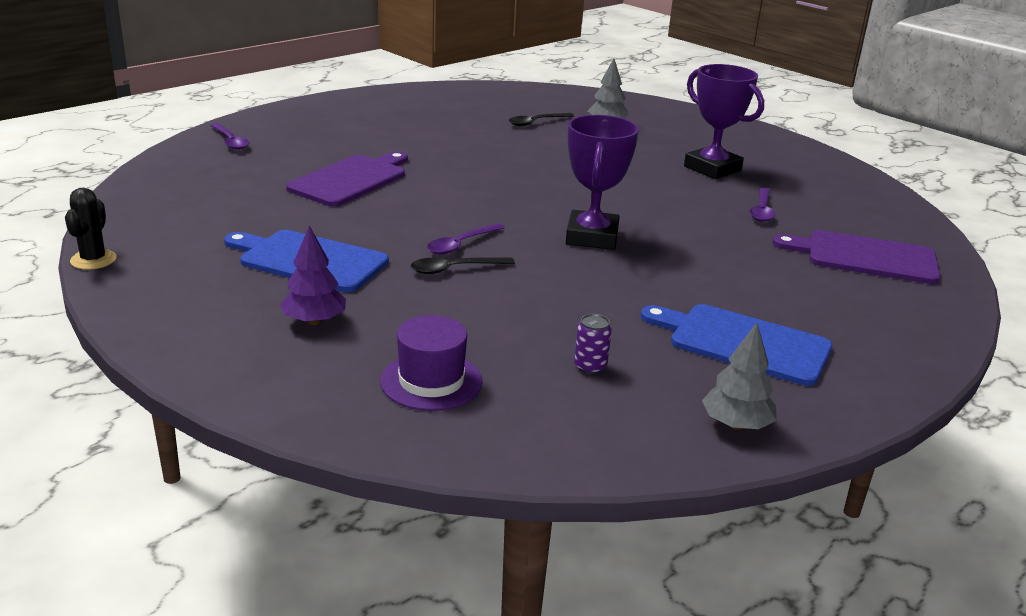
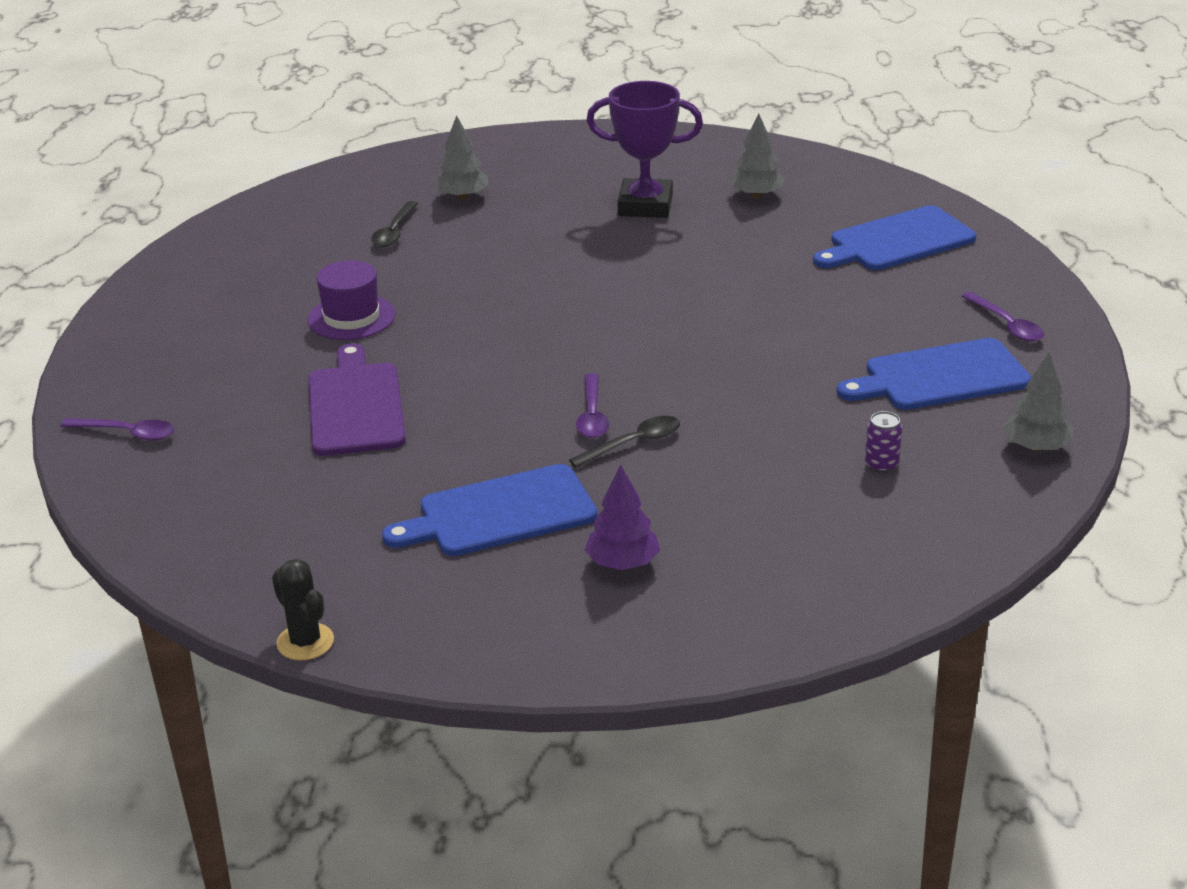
camera: 40 degrees left, 5 degrees up
purple hat [380,315,482,411] -> purple hat moved to [308,260,395,340]
black spoon [411,257,515,274] -> black spoon turned 150 degrees counterclockwise [569,416,680,468]
purple trophy [566,115,639,250] -> none
purple spoon [750,188,775,222] -> purple spoon moved to [962,292,1044,342]
purple cutting board [773,230,940,284] -> blue cutting board [813,205,976,270]
none -> grey tree [729,113,785,198]

